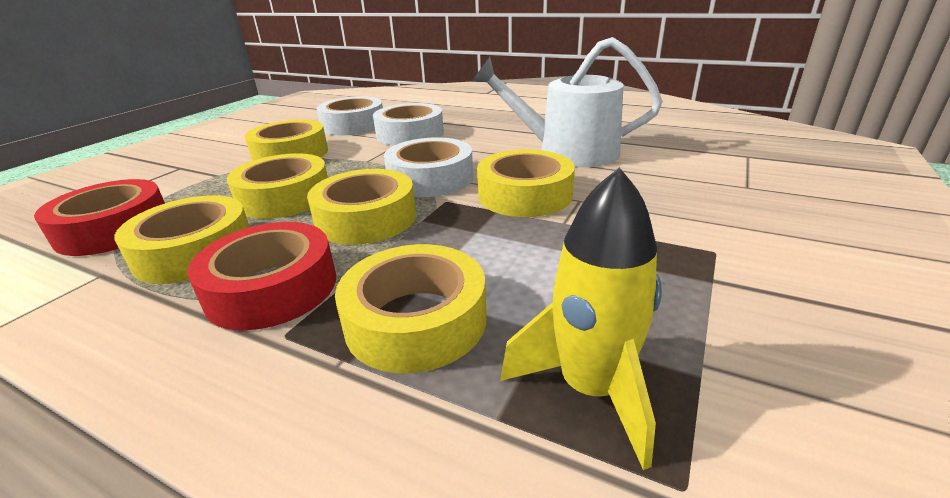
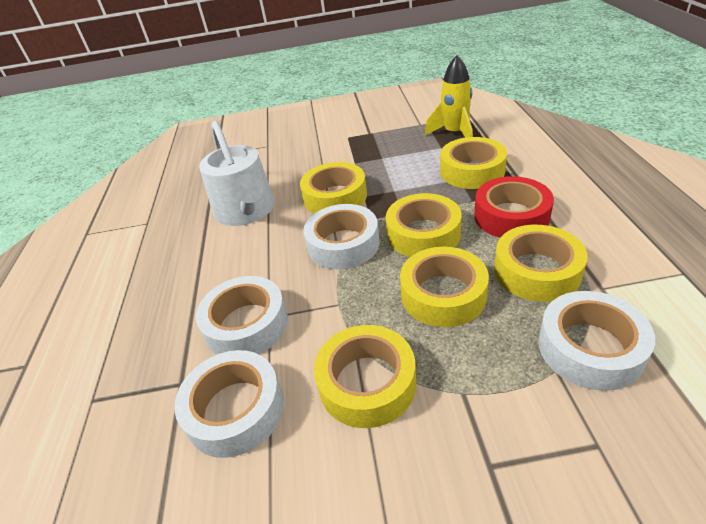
camera: 120 degrees left, 10 degrees up
red tape [34,179,165,256] -> white tape [538,291,655,391]

